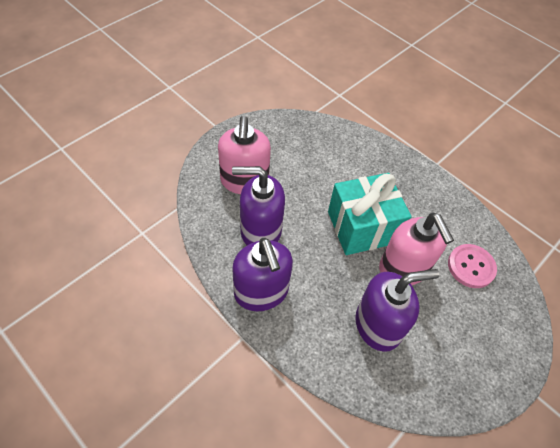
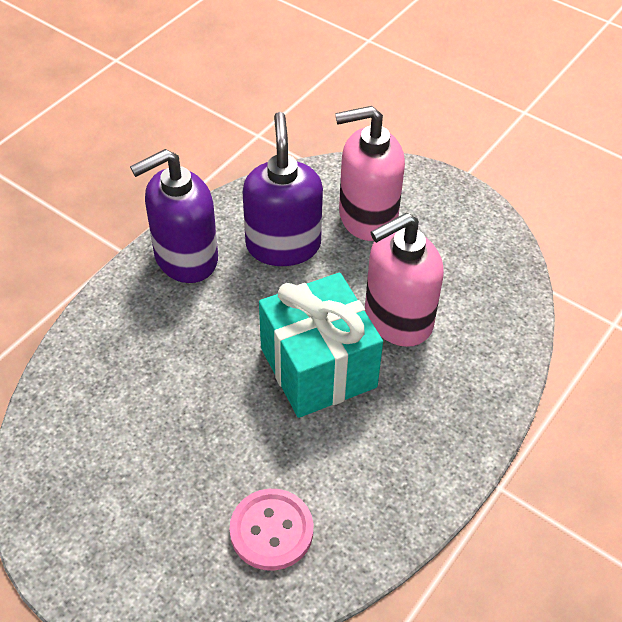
camera: 85 degrees right, 5 degrees down
purple soap dispenser [355,269,440,352] -> none
pink soap dispenser [379,213,454,285] -> pink soap dispenser moved to [365,213,444,347]

